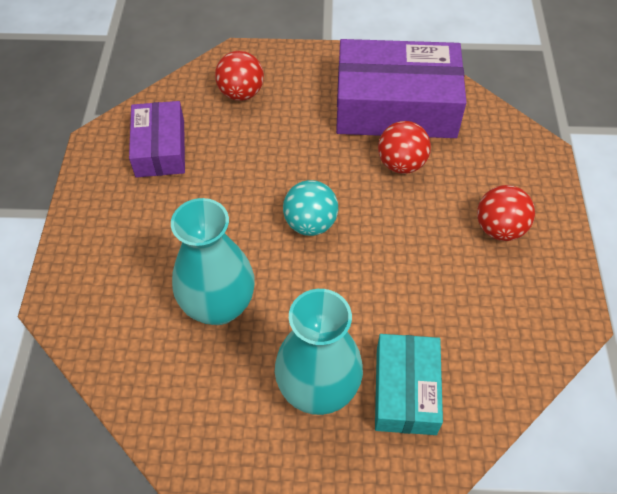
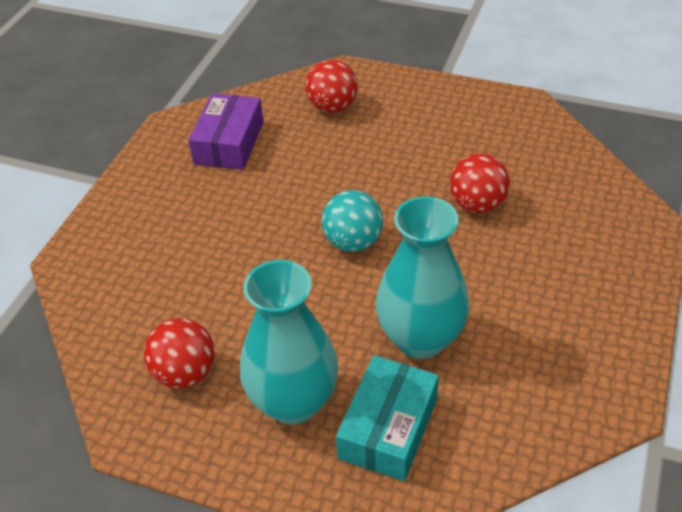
camera: 20 degrees right, 10 degrees down
turquoise vase [171,198,255,325] -> turquoise vase moved to [376,196,469,359]
purple box [336,39,467,138] -> none
red ball [477,185,535,241] -> red ball moved to [144,318,215,388]

